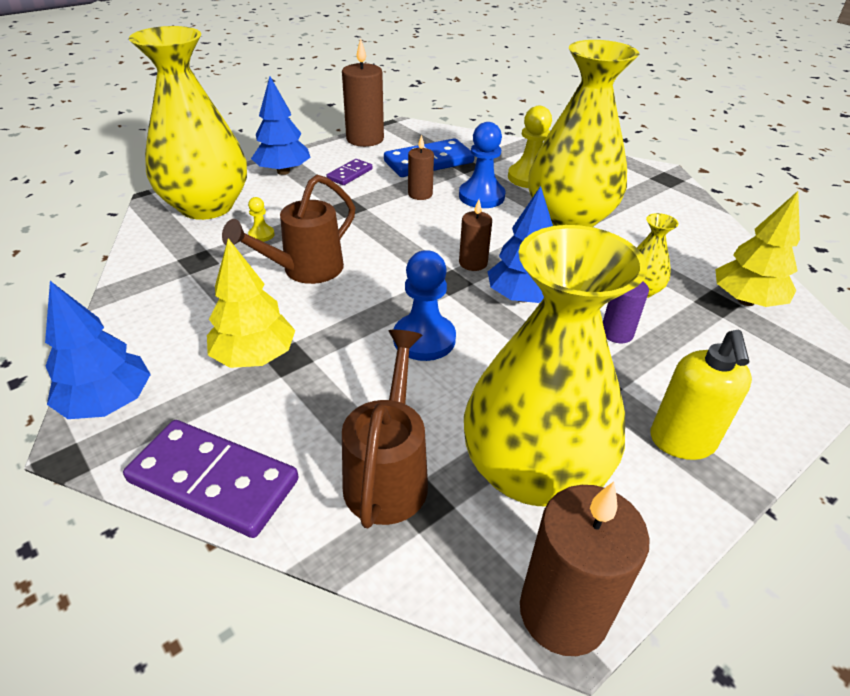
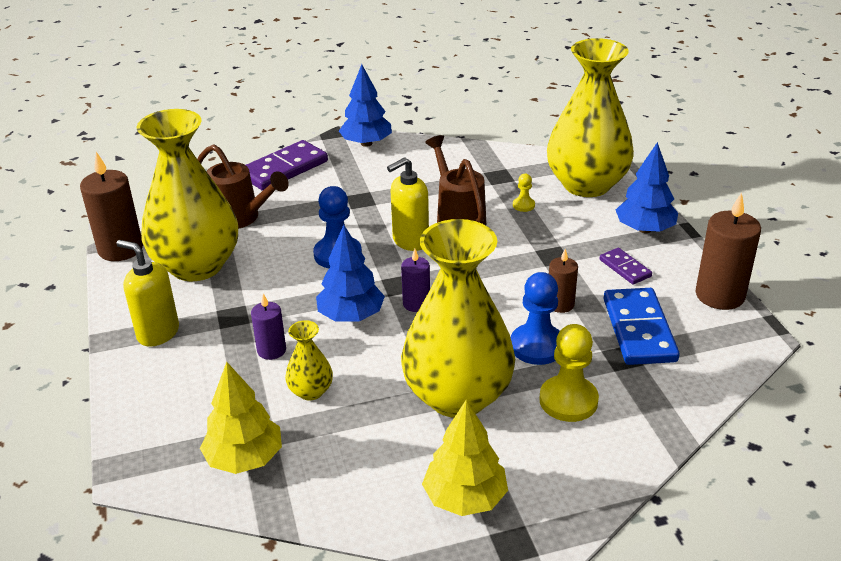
camera: 115 degrees right, 5 degrees down
yellow tree [207,238,295,368] -> yellow tree moved to [422,400,508,516]
brown candle [459,200,492,271] -> purple candle [401,249,430,312]
none -> yellow soap dispenser [387,157,429,251]

